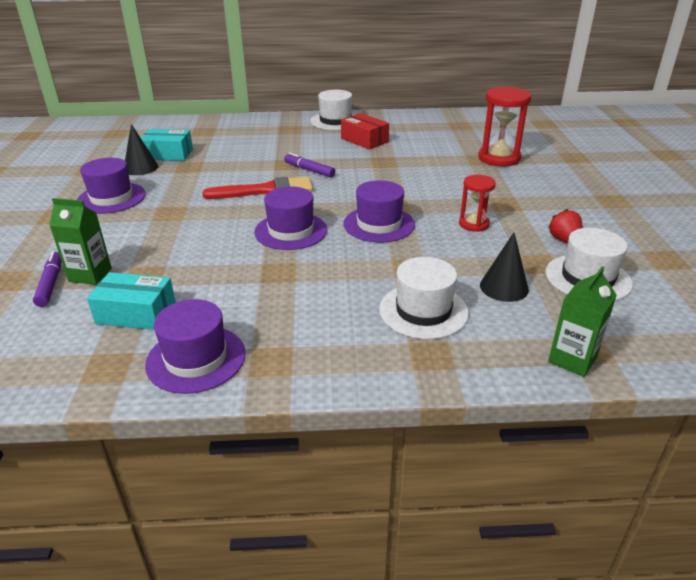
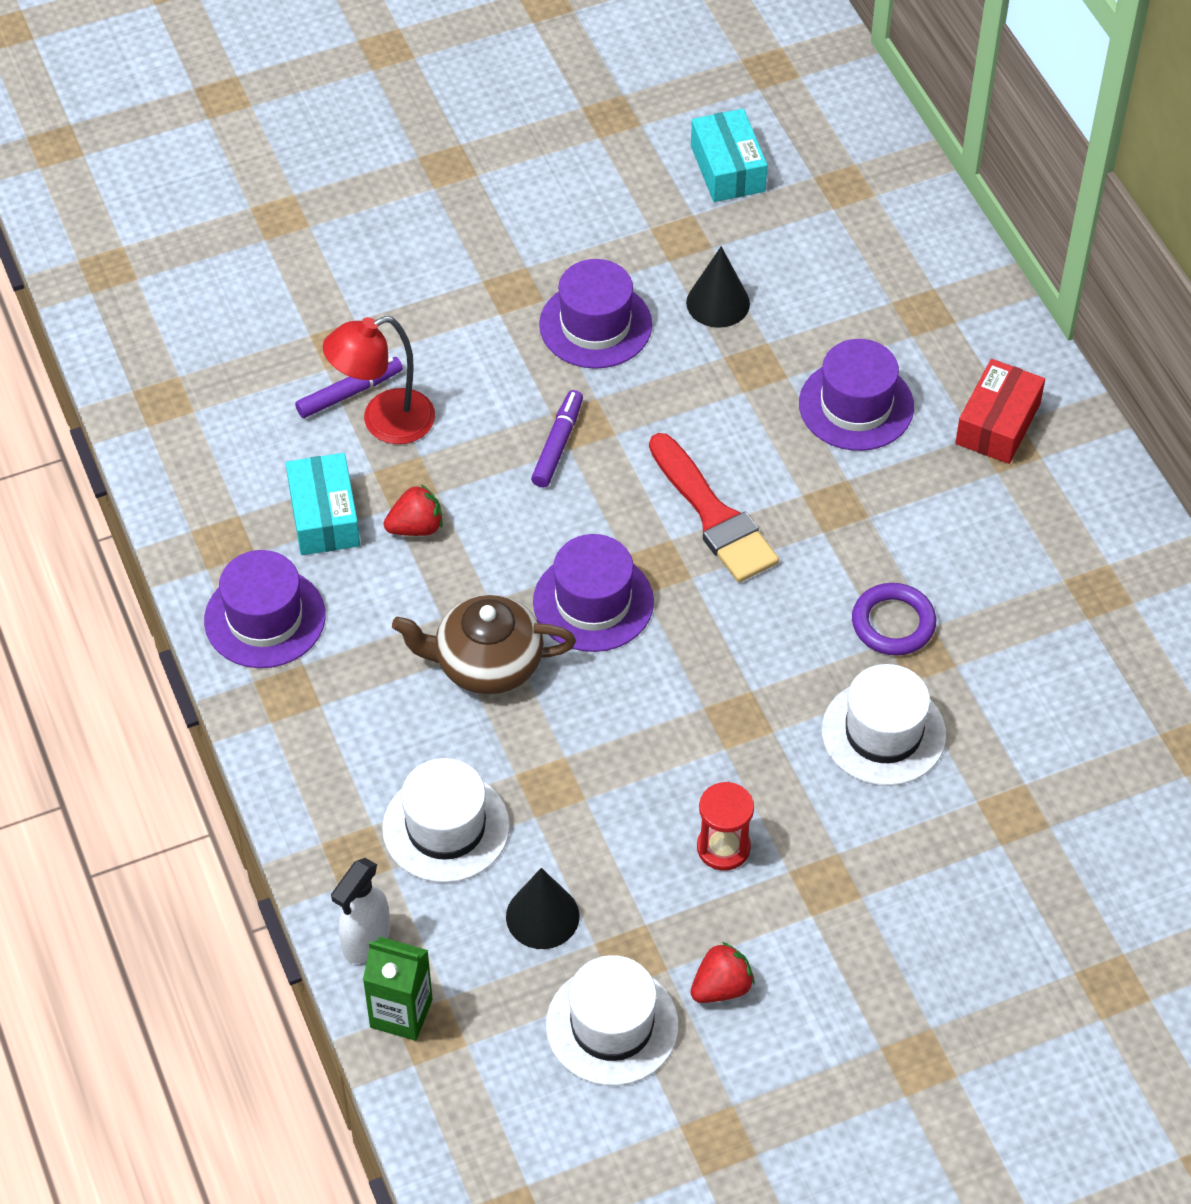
camera: 70 degrees right, 20 degrees up
green carton [49,198,112,285] -> red lamp [323,316,435,444]
turquoise box [141,129,193,161] -> turquoise box moved to [691,109,768,202]
purple marker [284,153,335,178] -> purple marker moved to [531,390,583,488]
white hat [310,90,355,130] -> white hat moved to [822,664,946,786]
red box [341,113,389,150] -> red box moved to [955,359,1045,464]
purple hat [344,180,415,243] -> purple hat moved to [799,339,914,451]
red hourglass [478,86,532,166] -> none
none -> white spray bottle [331,858,390,963]
none -> red strawberry [384,484,442,536]
none -> brown teapot [392,594,576,694]
none -> purple ring [852,583,936,655]

